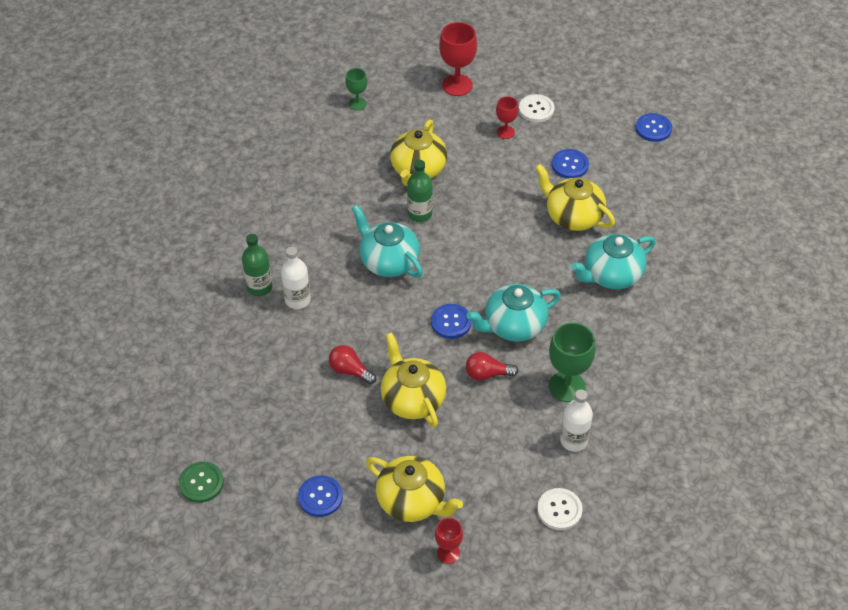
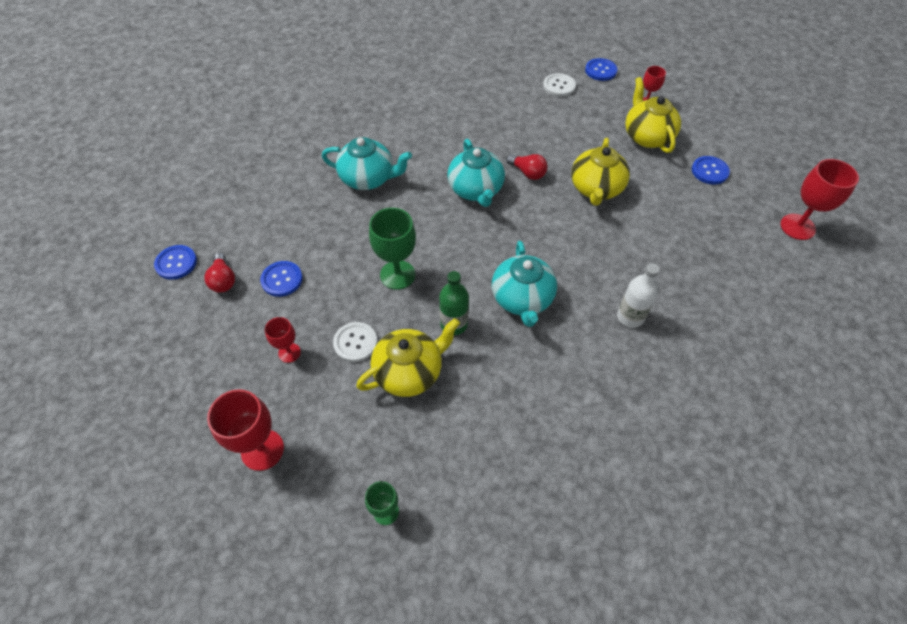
camera: 140 degrees left, 5 degrees up
green button [179,462,224,503] -> red goblet [781,159,859,240]
green bottle [242,234,273,296] -> none
red light bulb [329,345,376,384] -> red light bulb moved to [204,253,235,293]
blue button [431,304,472,339] -> blue button moved to [585,58,617,81]
turquoise teapot [467,284,561,342] -> turquoise teapot turned 60 degrees clockwise [447,139,505,207]
white button [519,94,555,122] -> white button moved to [333,322,377,362]
yellow teapot [535,164,615,231] -> none
green goblet [549,322,596,402] -> green goblet moved to [369,208,416,290]
white bottle [560,389,593,452] -> none

